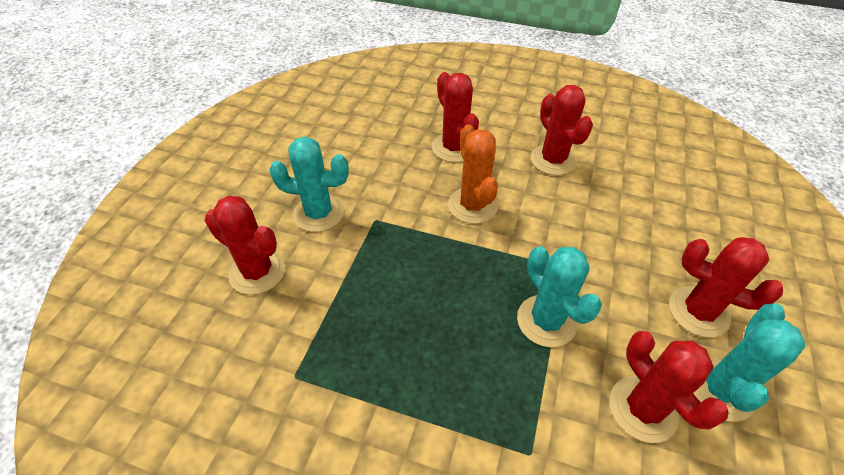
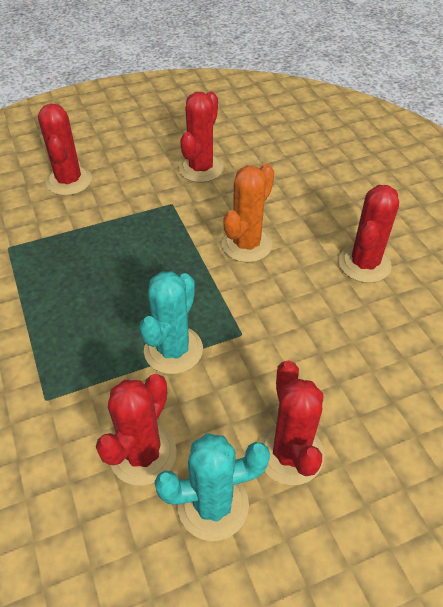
camera: 50 degrees right, 0 degrees up
turquoise cactus [269,137,349,232] -> none
red cactus [432,72,479,162] -> red cactus moved to [179,91,224,182]

